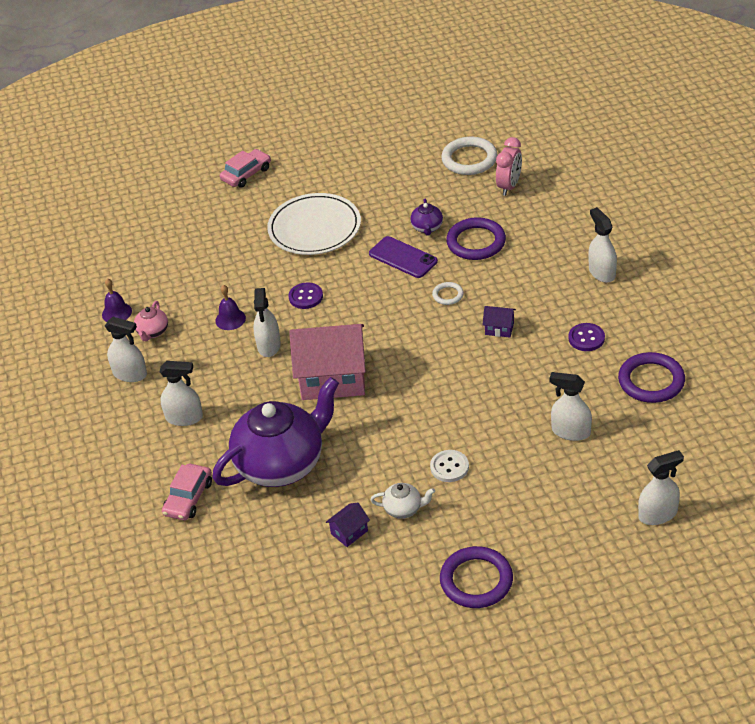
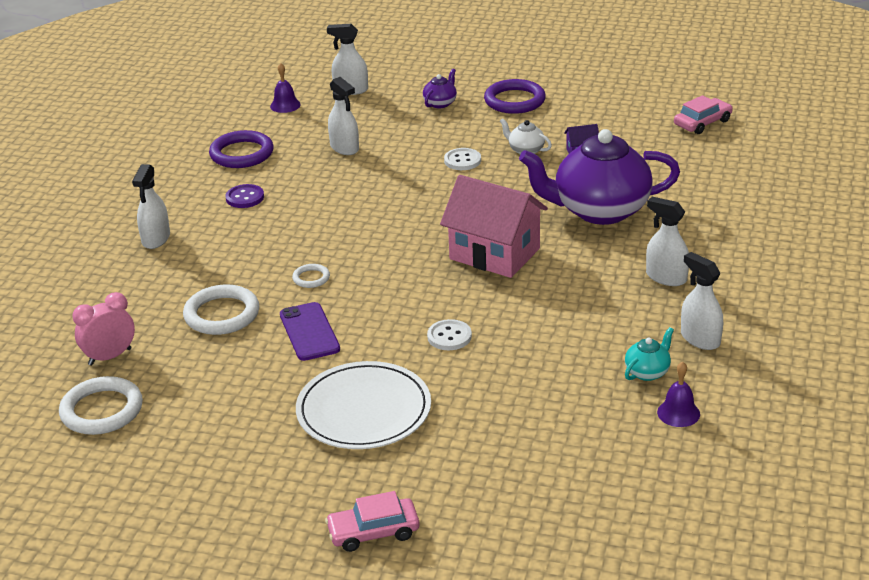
camera: 150 degrees left, 10 degrees down
pink teapot [134,301,168,341] -> turquoise teapot [625,327,674,381]
pink car [162,464,212,520] -> pink car moved to [674,95,733,134]
purple bell [215,285,246,330] -> purple bell moved to [270,63,301,113]
white spray bottle [253,288,281,357] -> none
purple button [289,282,323,309] -> white button [427,319,472,350]
purple teapot [410,198,443,236] -> purple teapot moved to [423,69,457,108]
purple ring [446,217,506,260] -> white ring [183,284,259,335]
purple house [482,306,516,337] -> none

